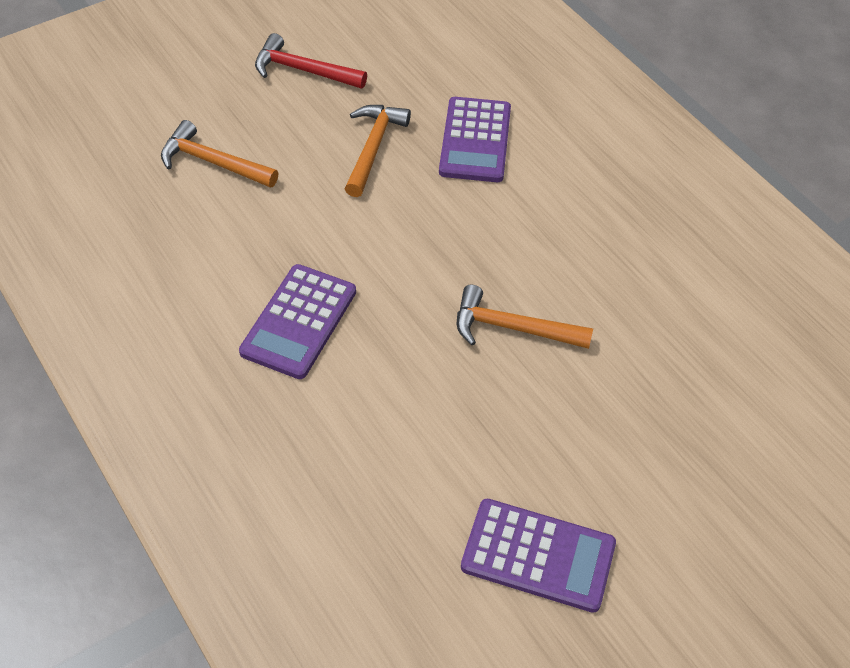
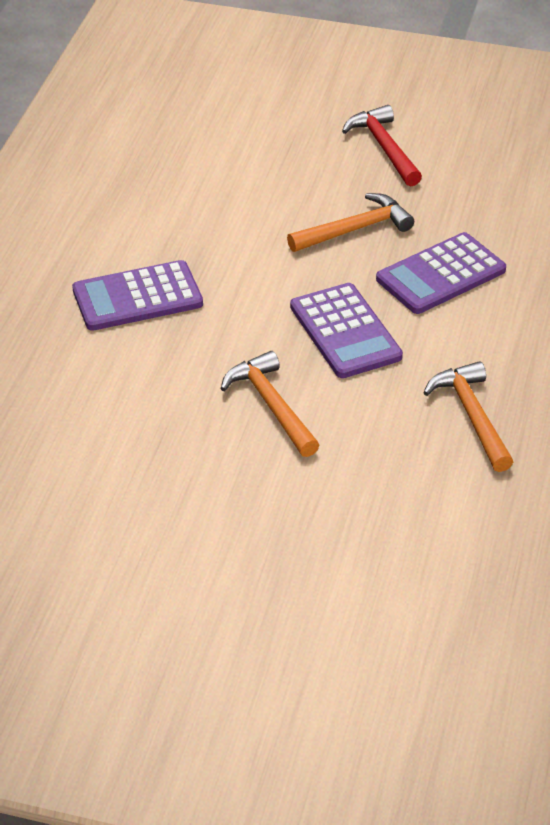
camera: 50 degrees right, 10 degrees down
orange hammer [161,120,278,188] -> orange hammer moved to [423,361,513,472]
purple calculator [461,499,616,613] -> purple calculator moved to [290,283,403,378]

